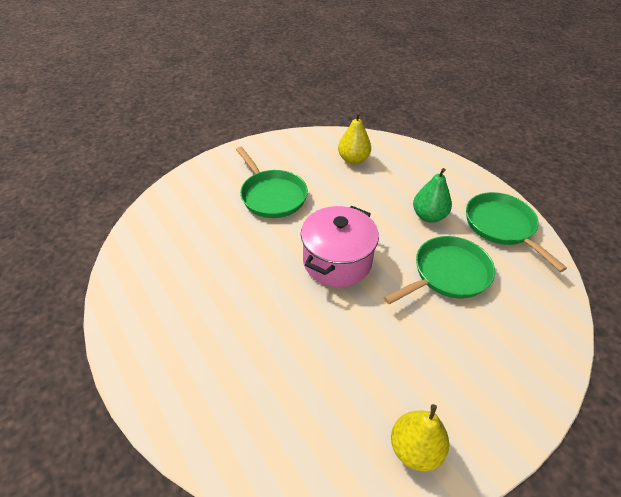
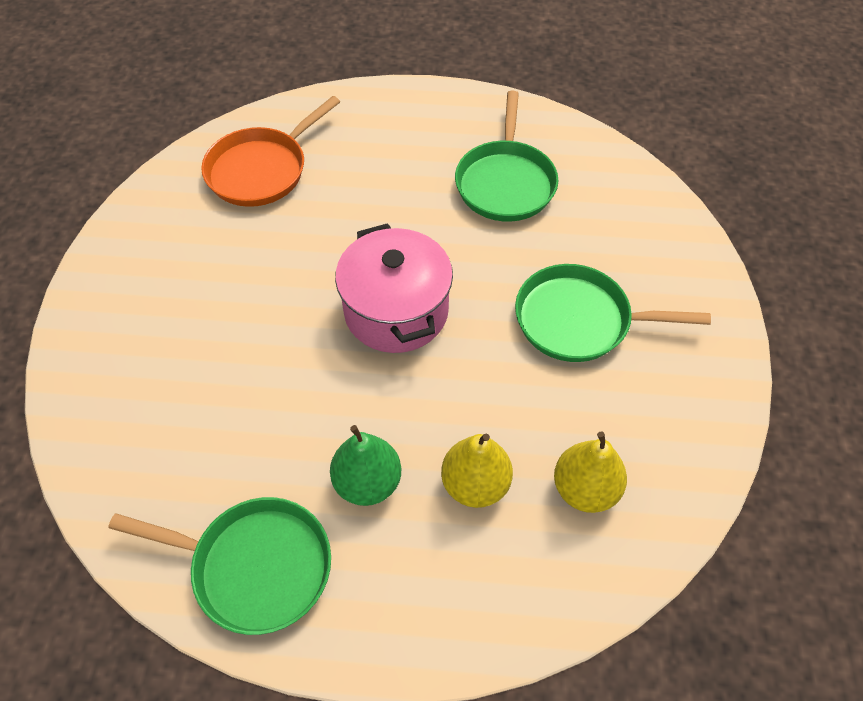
camera: 130 degrees right, 10 degrees up
green pan [384,236,495,304] -> green pan moved to [455,90,558,222]
yellow pear [391,404,449,471] -> yellow pear moved to [441,434,513,508]
none -> orange pan [201,96,340,207]

